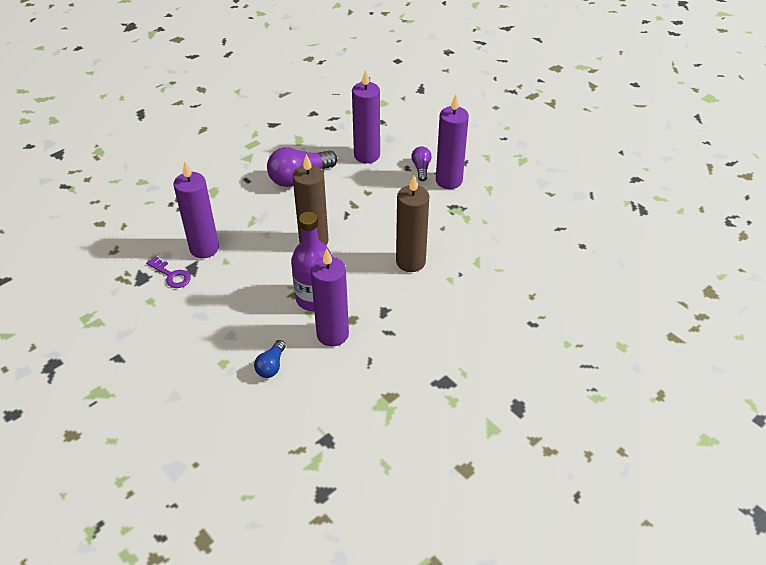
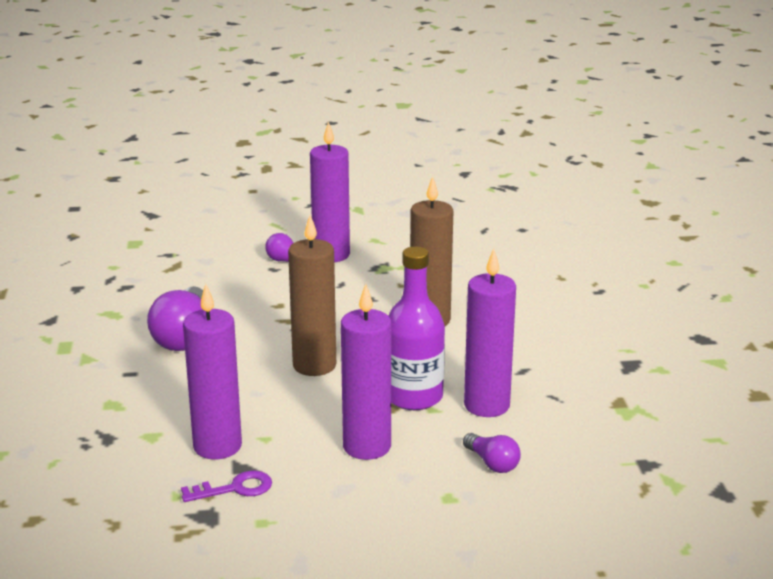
camera: 55 degrees left, 20 degrees down
blue light bulb [254,340,286,378] -> purple light bulb [463,433,521,473]
purple candle [352,69,380,163] -> purple candle moved to [341,284,391,460]

